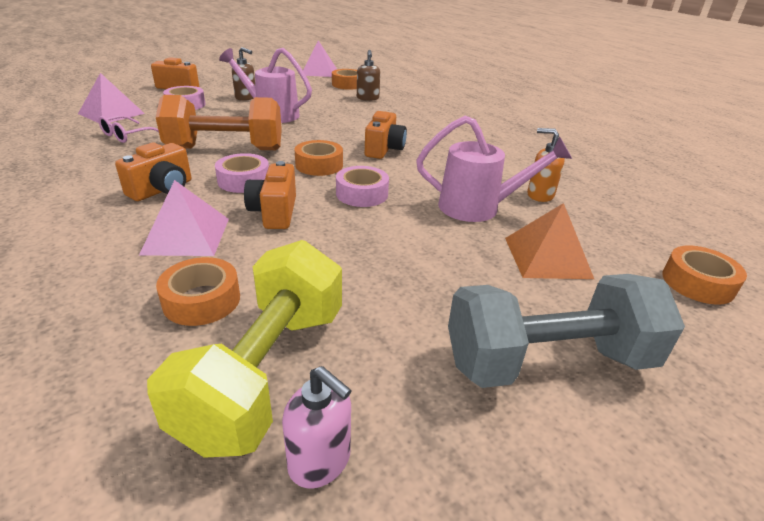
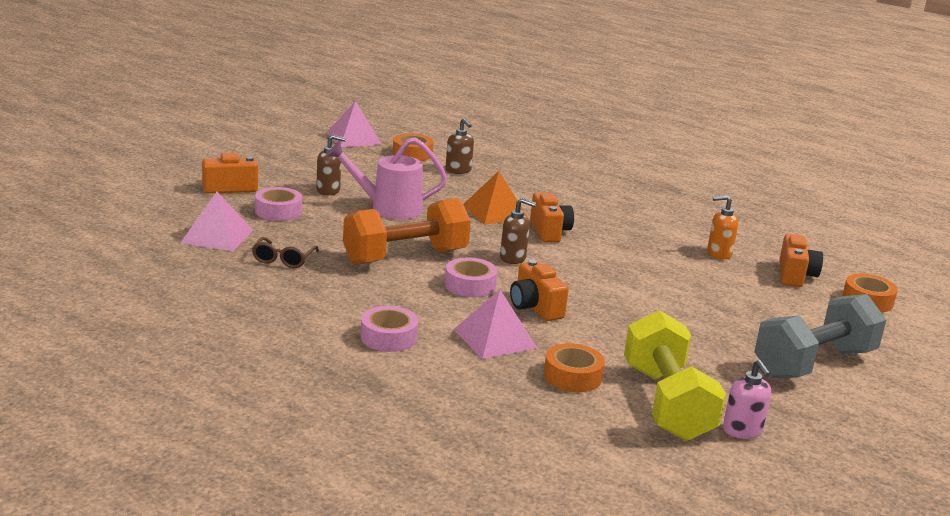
camera: 25 degrees left, 10 degrees down
pink glasses [98,115,159,143] -> brown glasses [252,237,319,268]
orange camera [115,143,191,201] -> orange camera moved to [779,234,823,287]
pink soap dispenser [282,366,352,489] -> pink soap dispenser turned 60 degrees clockwise [723,360,771,439]
orange tape [295,140,343,176] -> brown soap dispenser [500,198,536,264]
pink tape [336,166,389,207] -> pink tape moved to [360,306,418,352]
pink watering can [416,115,572,222] -> none
orange pyramid [505,203,594,279] -> orange pyramid moved to [463,171,529,225]

